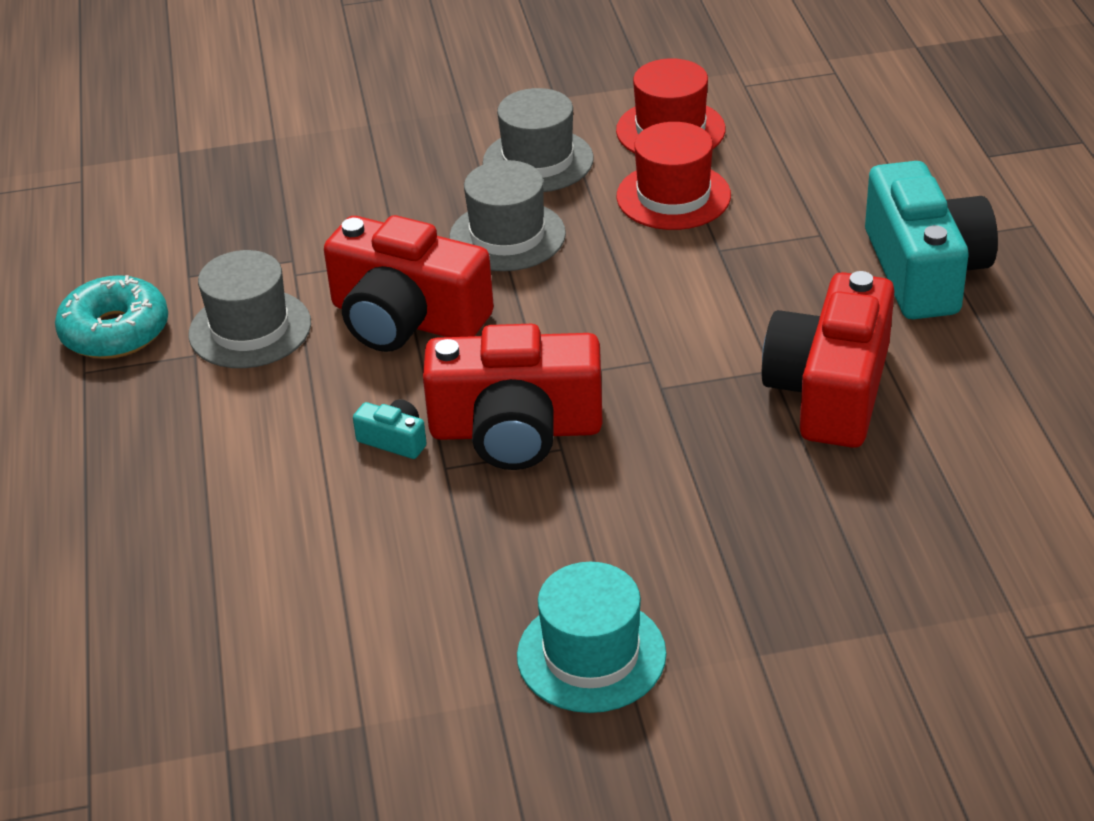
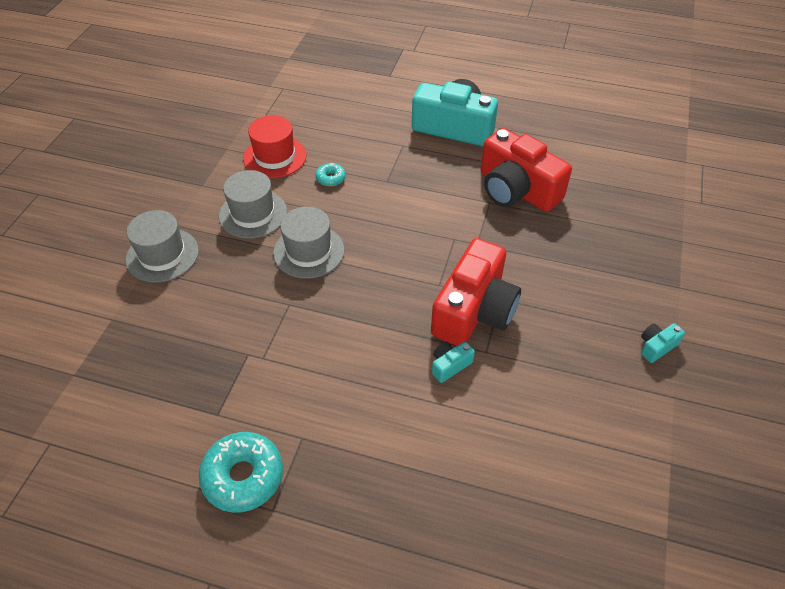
camera: 65 degrees left, 10 degrees up
grey hat [188,250,311,368] -> grey hat moved to [126,210,199,283]
red camera [324,215,494,352] -> none
turquoise hat [517,562,666,713] -> turquoise camera [641,323,685,363]
red hat [616,122,731,230] -> turquoise donut [315,163,346,186]

